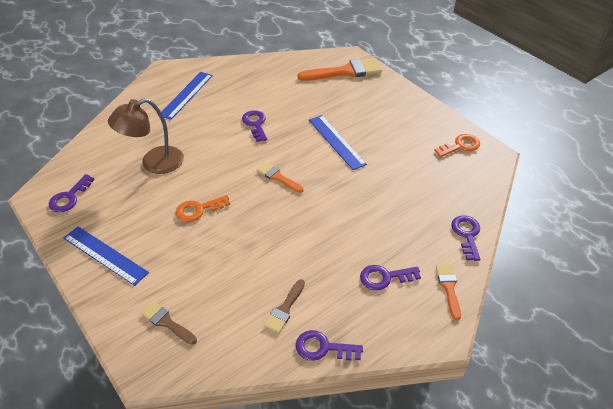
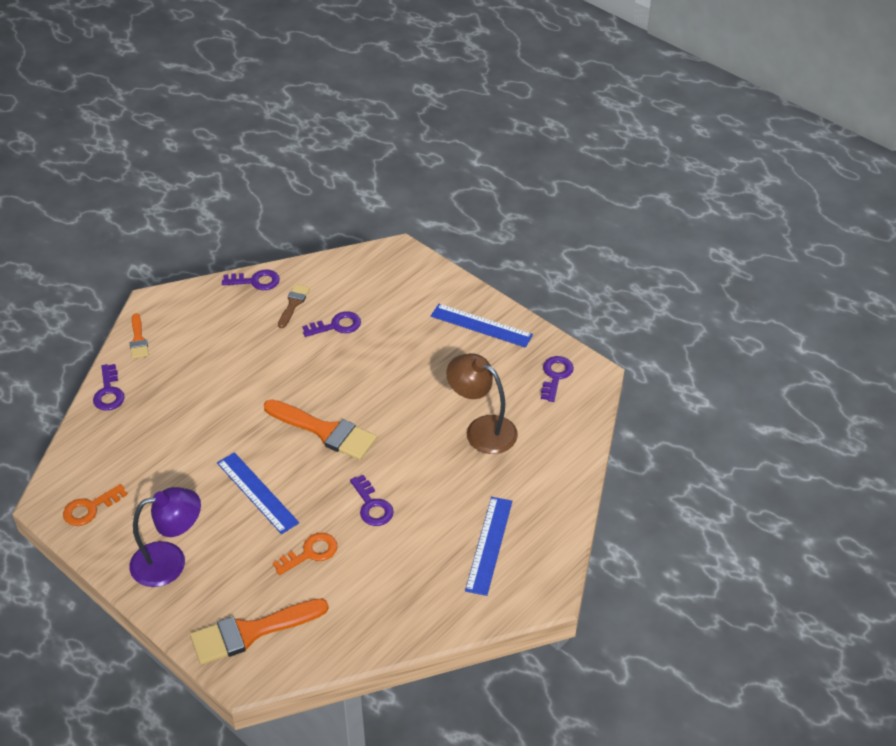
camera: 170 degrees right, 0 degrees up
brown lamp [108,98,184,174] -> brown lamp turned 105 degrees counterclockwise [446,353,518,454]
brown brush [141,301,197,344] -> none
orange key [175,195,230,222] -> orange key moved to [273,533,338,575]
orange brush [257,162,303,193] -> orange brush [264,399,377,460], size x1.88
purple key [360,265,421,291] -> purple key moved to [302,311,361,337]
none -> purple lamp [129,487,201,587]

